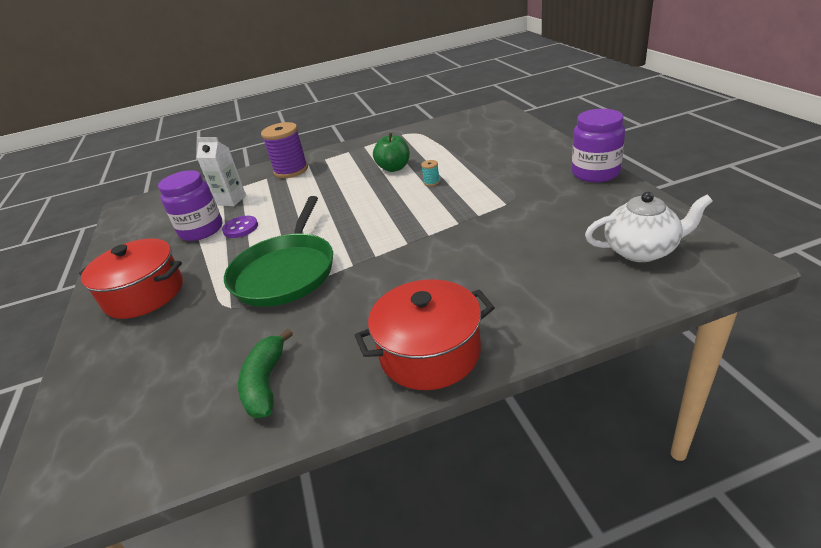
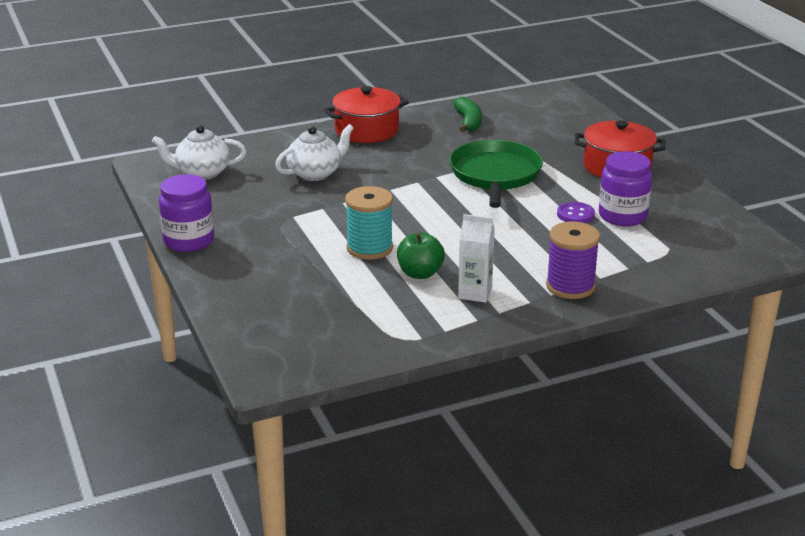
camera: 170 degrees right, 5 degrees down
white carton [196,137,246,206] -> white carton moved to [458,214,495,303]
turquoise spool [421,160,440,186] -> turquoise spool [345,186,393,260], size x2.40
none -> white teapot [275,124,354,181]

